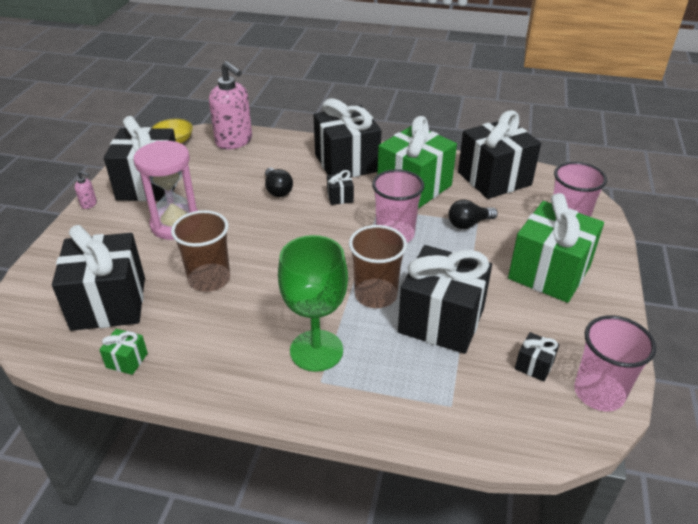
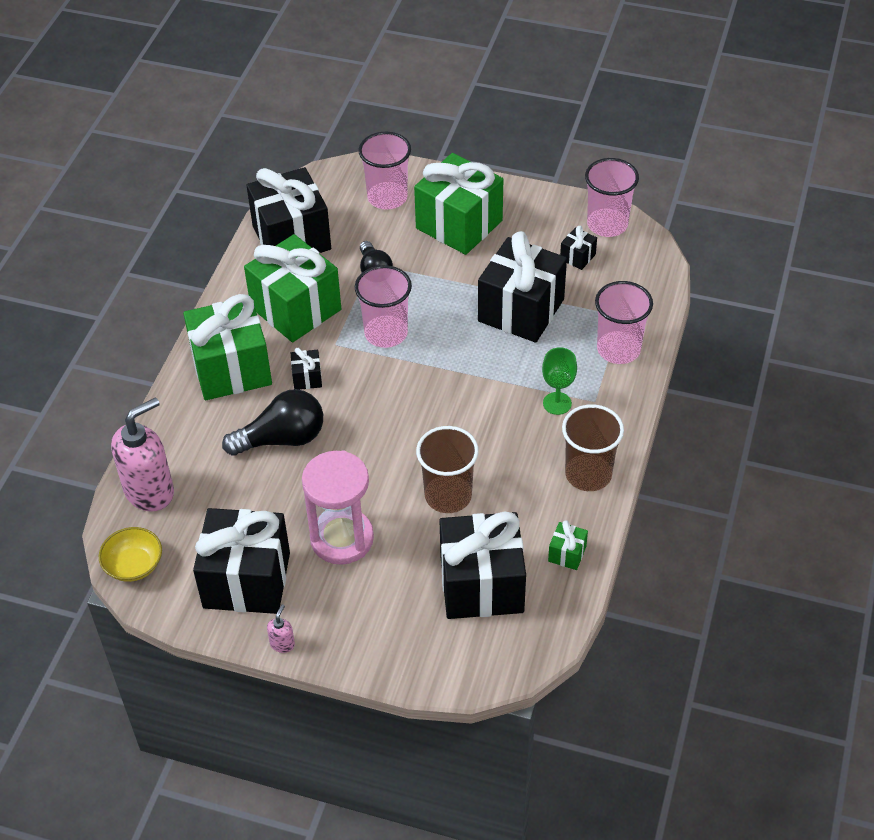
camera: 85 degrees left, 10 degrees up
black light bulb [265,168,293,197] -> black light bulb [222,389,323,456], size x1.59
green goblet [278,235,348,372] -> green goblet [542,347,577,415], size x0.56
black gift [314,98,382,177] -> green gift [183,294,272,400]
brown cup [349,225,407,308] -> brown cup moved to [562,404,624,491]
none -> pink cup [595,281,653,364]

